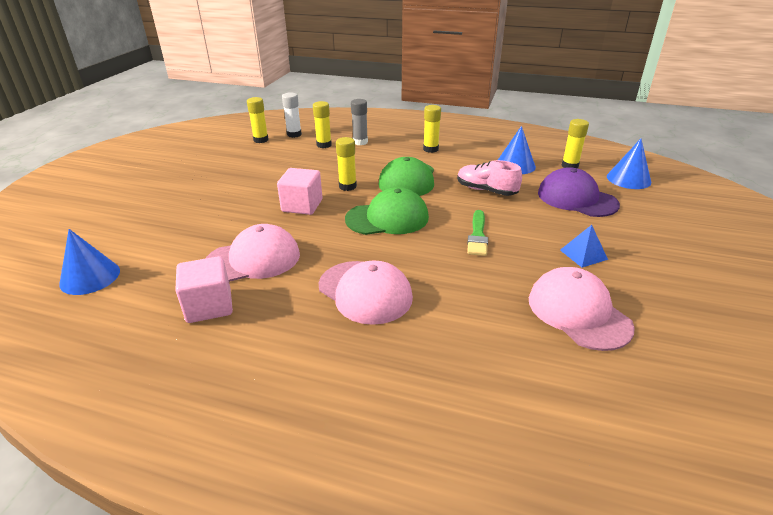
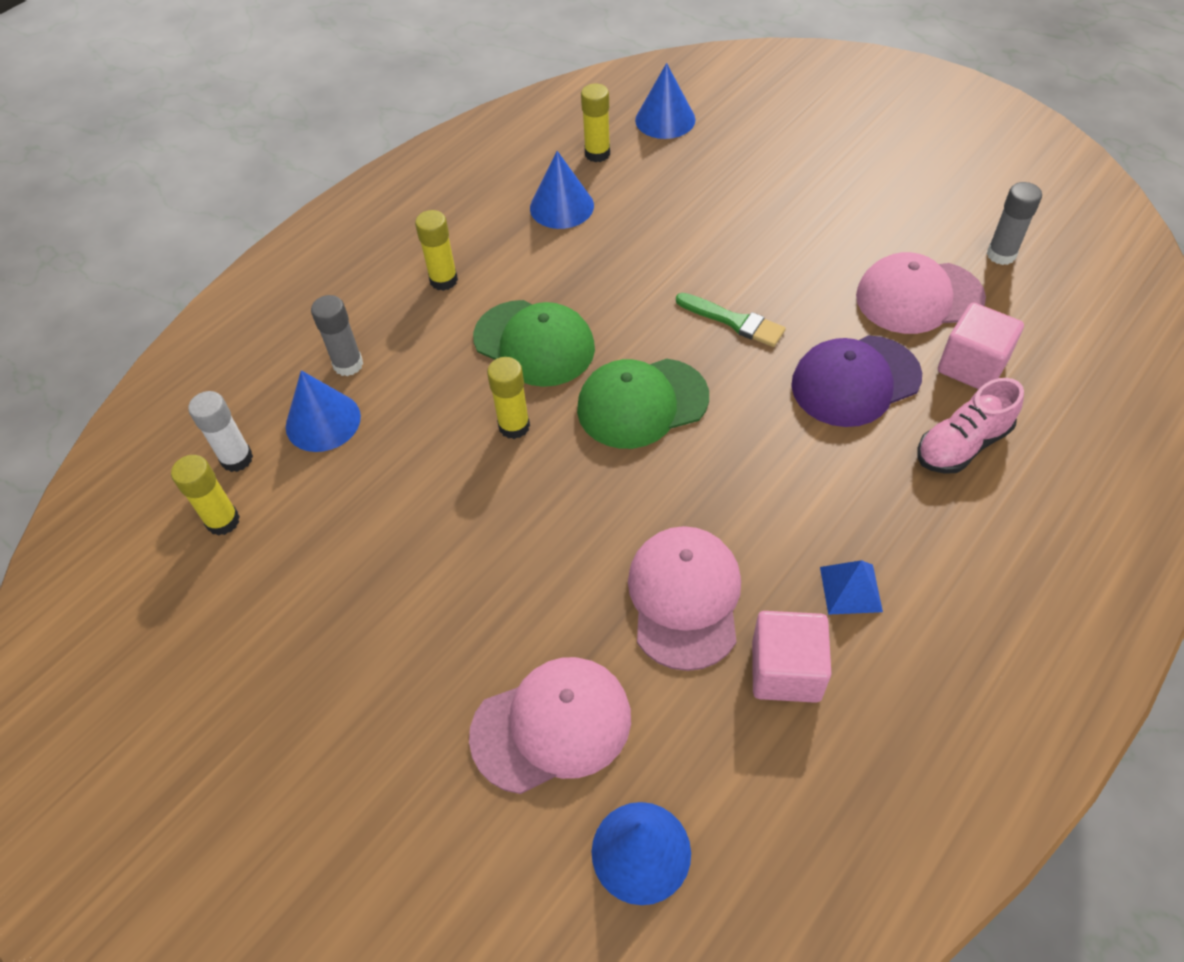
camera: 65 degrees left, 20 degrees up
pink cube [277,168,322,215] -> pink cube moved to [938,302,1024,389]
yellow glue stick [313,101,332,148] -> blue cone [286,370,361,452]
pink cap [319,260,413,325] -> pink cap moved to [469,657,631,794]
green cap [345,187,429,235] -> green cap turned 120 degrees counterclockwise [577,359,709,449]
pink shoe [457,160,522,196] -> pink shoe moved to [917,378,1024,474]
purple cap [538,167,620,217] -> purple cap moved to [791,335,922,427]
blue pyramid [560,225,608,268] -> blue pyramid moved to [820,560,883,615]
none -> grey glue stick [987,182,1042,265]

